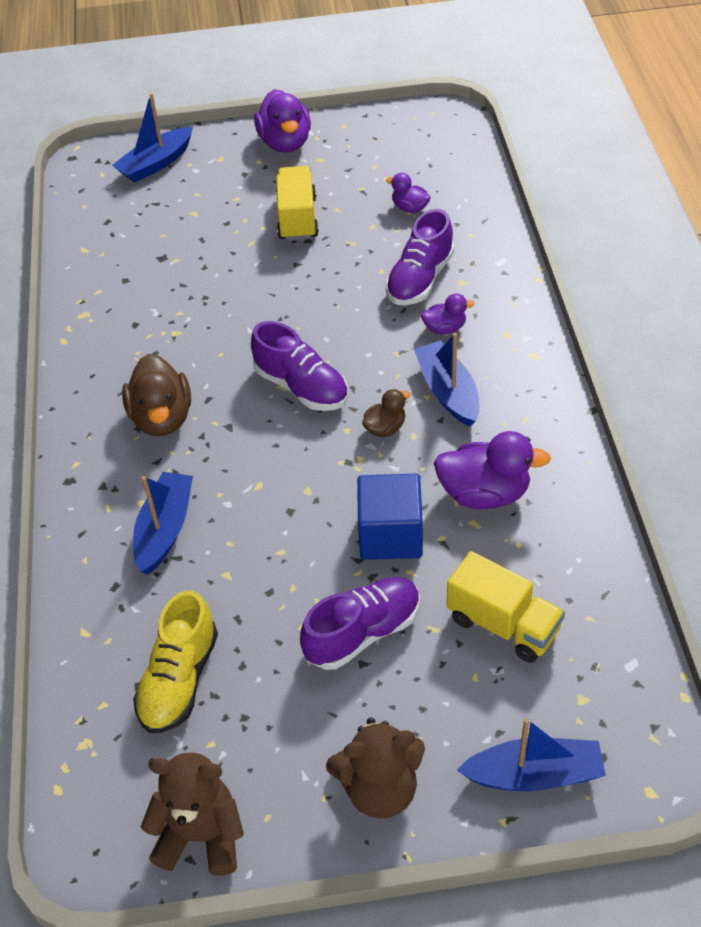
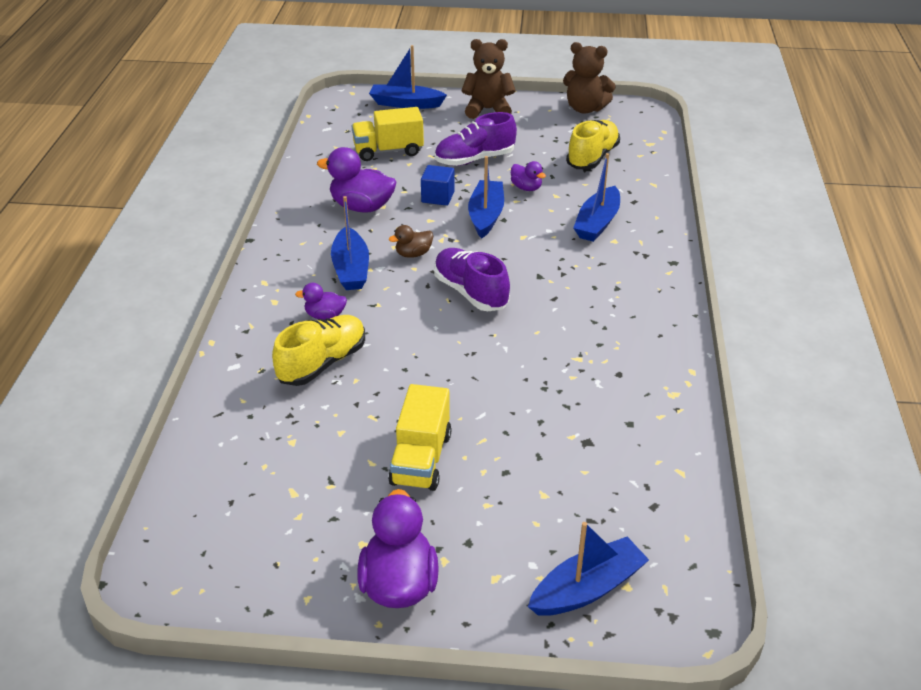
camera: 170 degrees left, 10 degrees down
brown duck [122,354,191,436] -> none
blue cube [357,474,423,560] -> blue cube [421,165,454,206], size x0.65
purple shoe [385,209,454,305] -> yellow shoe [272,315,365,386]
purple duck [386,173,431,213] -> purple duck moved to [511,161,546,191]
yellow truck [447,551,565,663] -> yellow truck turned 60 degrees counterclockwise [352,107,424,161]
none -> blue boat [468,156,504,239]

